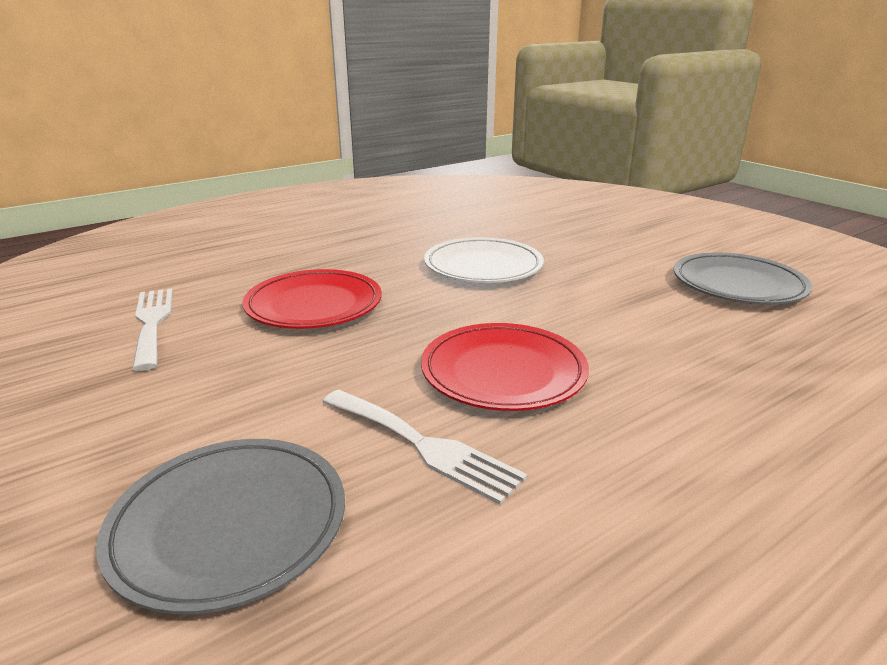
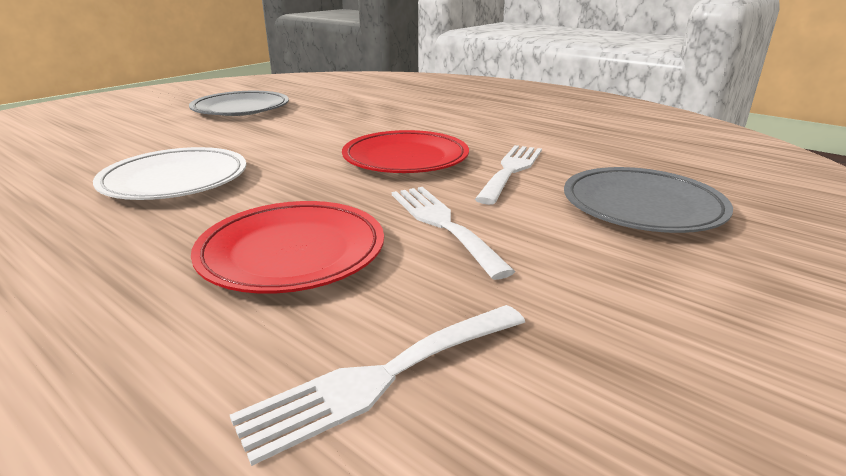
camera: 105 degrees left, 0 degrees up
none -> white fork [392,187,515,280]

